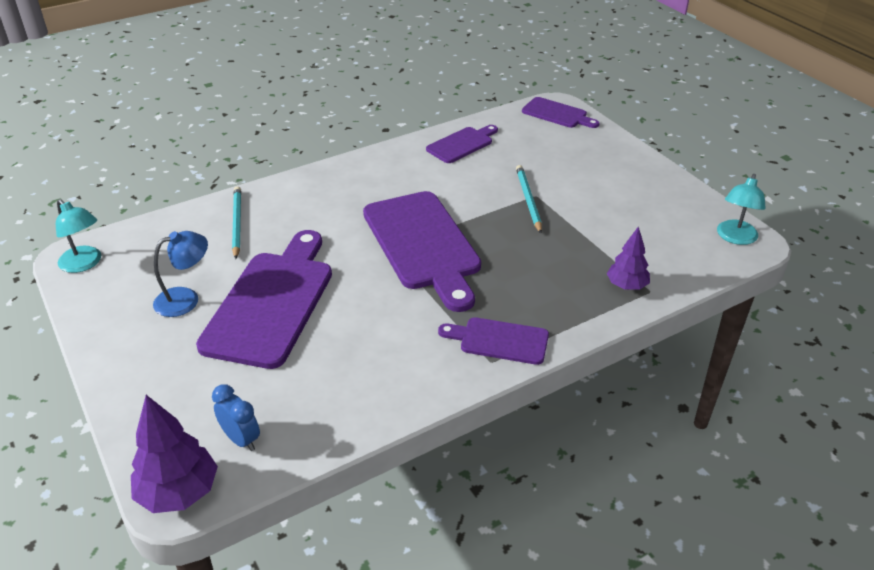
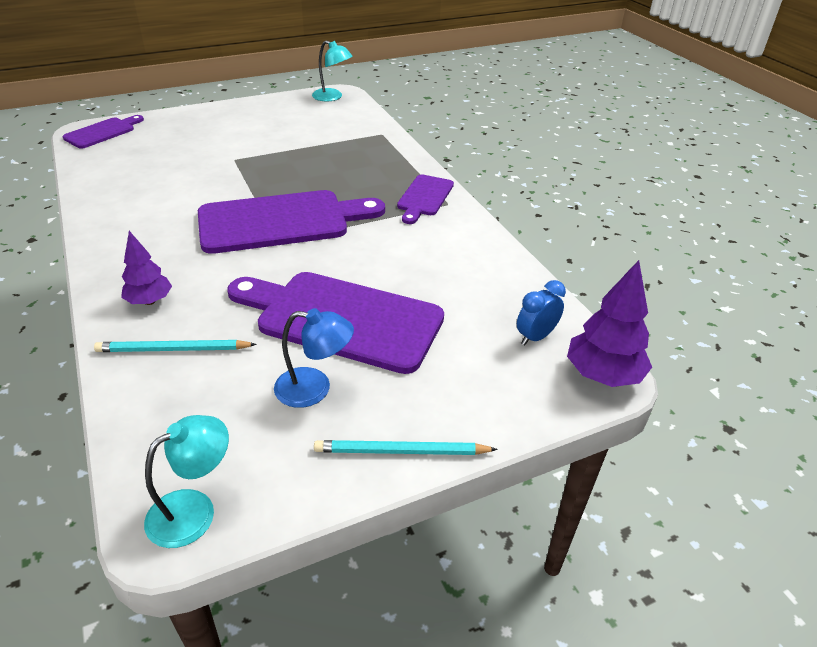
camera: 85 degrees left, 0 degrees up
blue lamp [153,231,208,317] -> blue lamp turned 120 degrees clockwise [274,308,354,408]
purple cutting board [426,125,498,163] -> none
turquoise pencil [516,165,542,233] -> turquoise pencil moved to [314,440,498,455]
purple tree [607,226,650,290] -> purple tree moved to [121,231,172,305]

